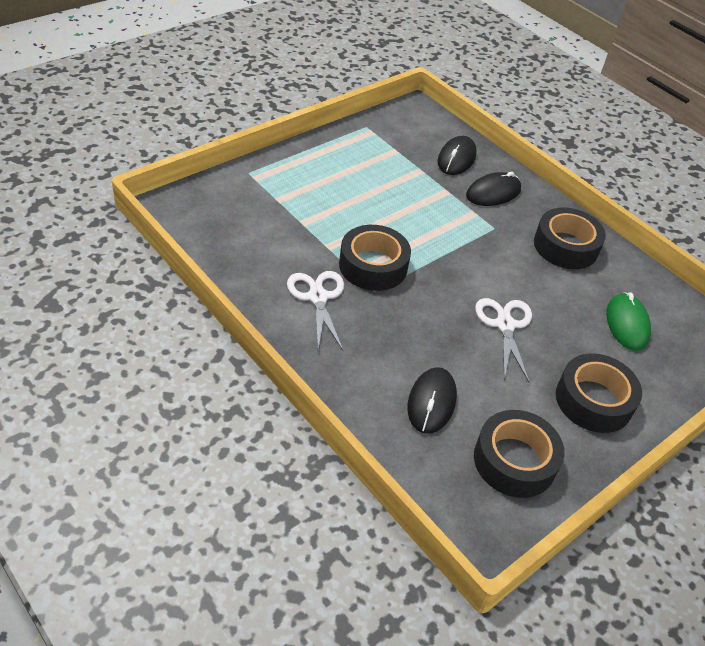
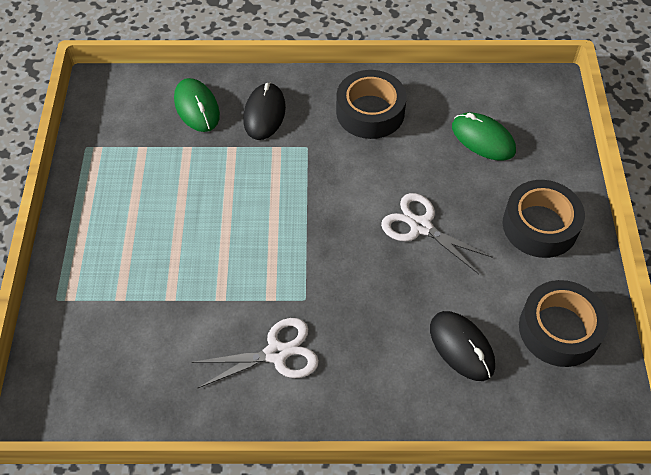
camera: 45 degrees left, 10 degrees up
white scissors [287,271,344,350] -> white scissors turned 135 degrees clockwise [192,318,319,388]
black tape [339,225,411,291] -> none
black mouse [438,136,477,175] -> green mouse [174,78,220,132]

